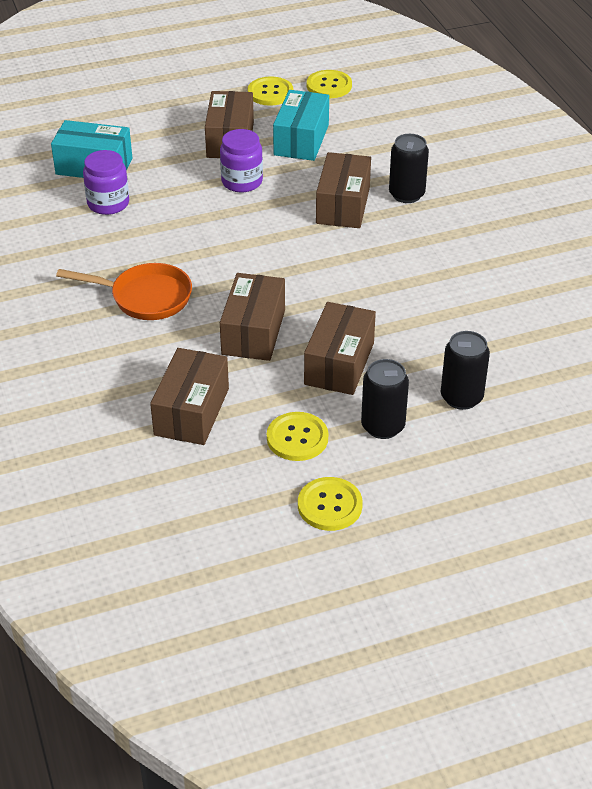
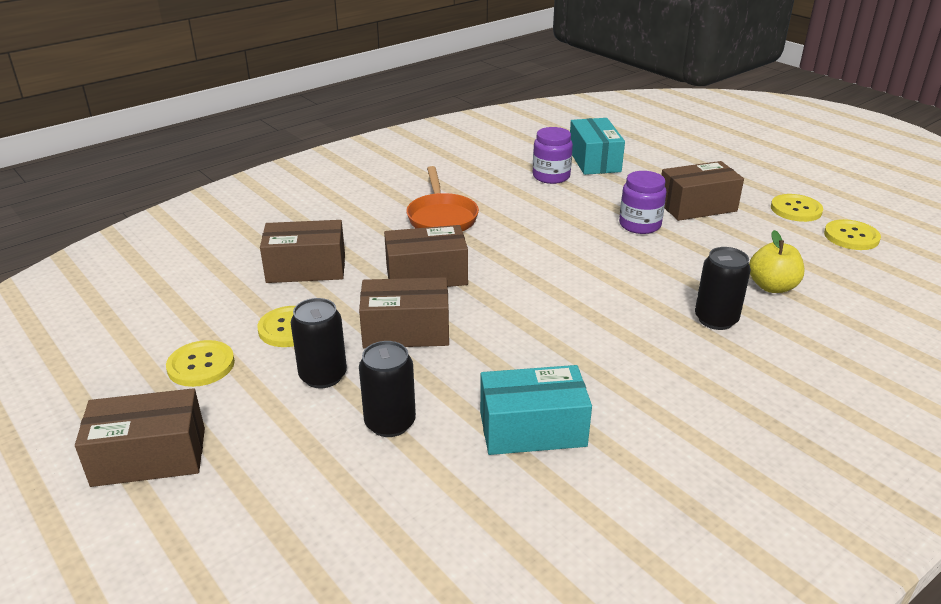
camera: 70 degrees right, 10 degrees down
turquoise box [273,90,329,161] -> turquoise box moved to [480,365,592,455]
brown box [316,152,371,228] -> brown box moved to [75,388,205,487]
none -> yellow apple [749,230,805,293]

